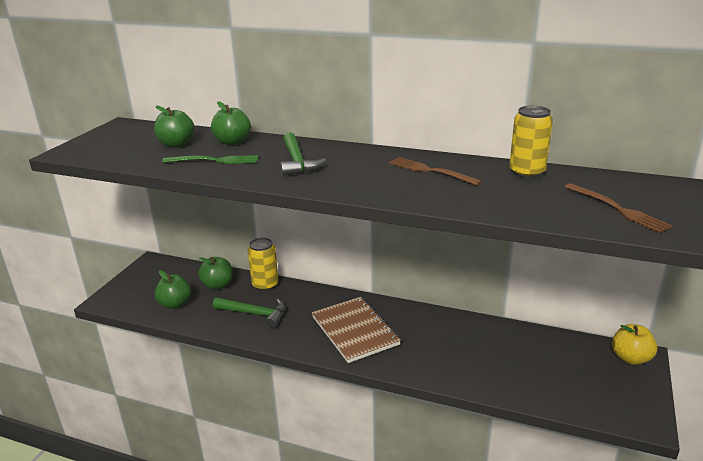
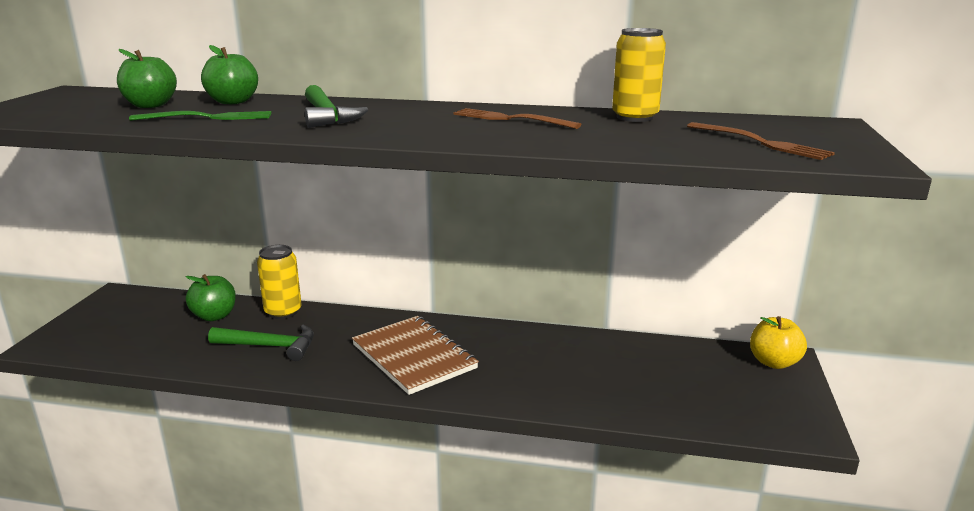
camera: 10 degrees left, 5 degrees down
green apple [155,270,191,309] -> none

